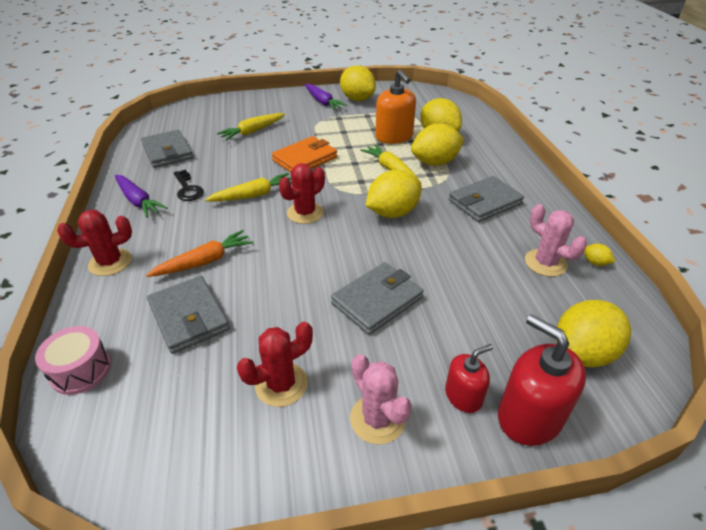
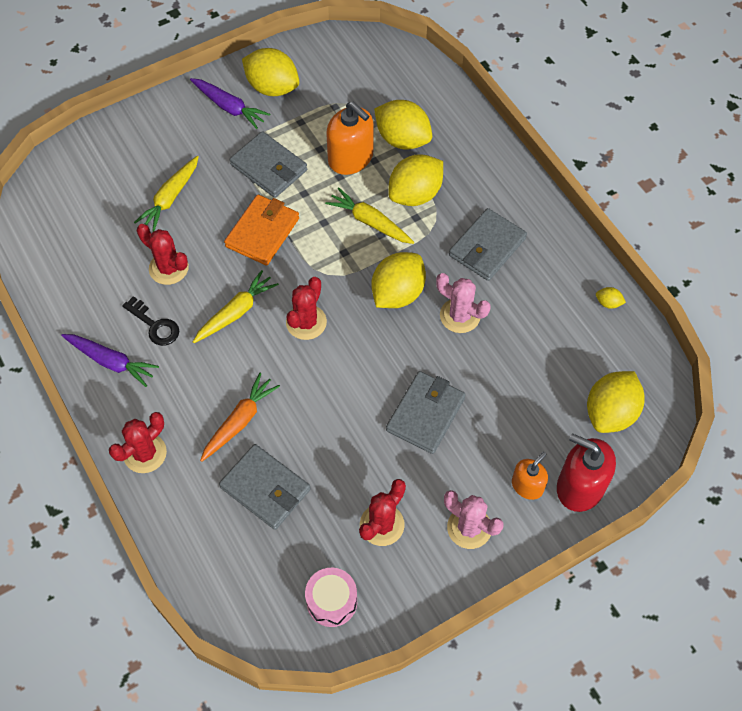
camera: 20 degrees left, 20 degrees up
pink drum [35,326,111,395] -> pink drum moved to [305,568,357,627]
grey wallet [141,130,193,168] -> grey wallet moved to [230,131,307,198]
red soap dispenser [445,344,493,413] -> orange soap dispenser [512,452,548,500]
pink cactus [525,204,587,277] -> pink cactus moved to [436,273,491,333]
none -> red cactus [137,224,189,285]

